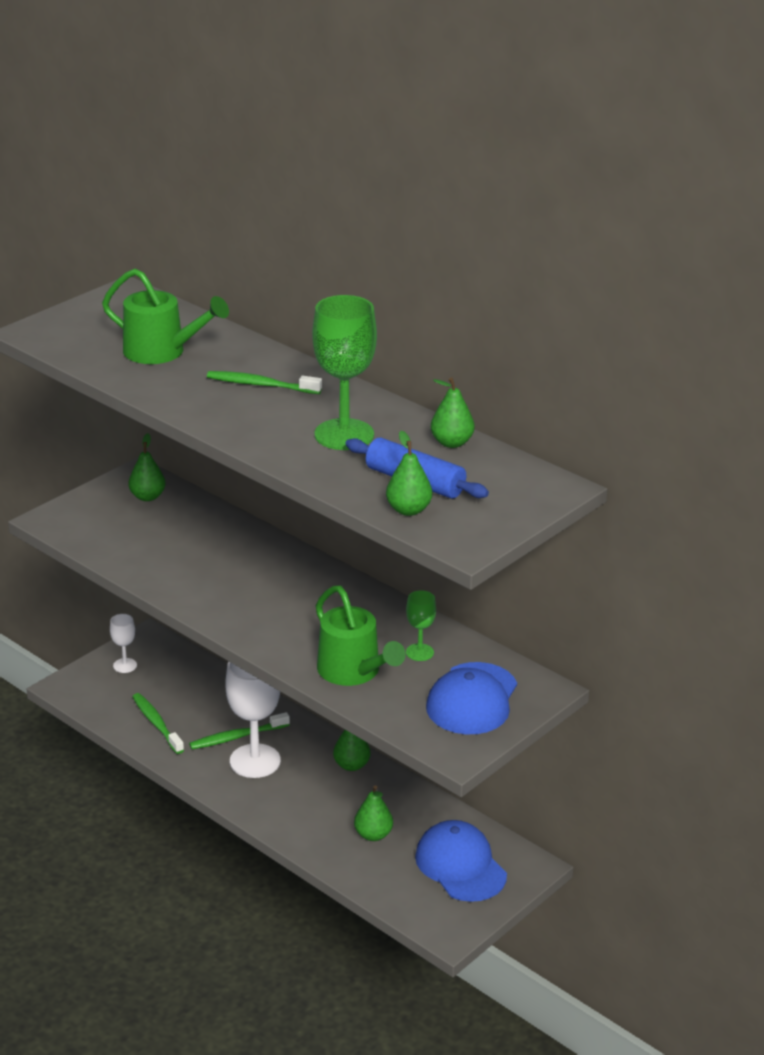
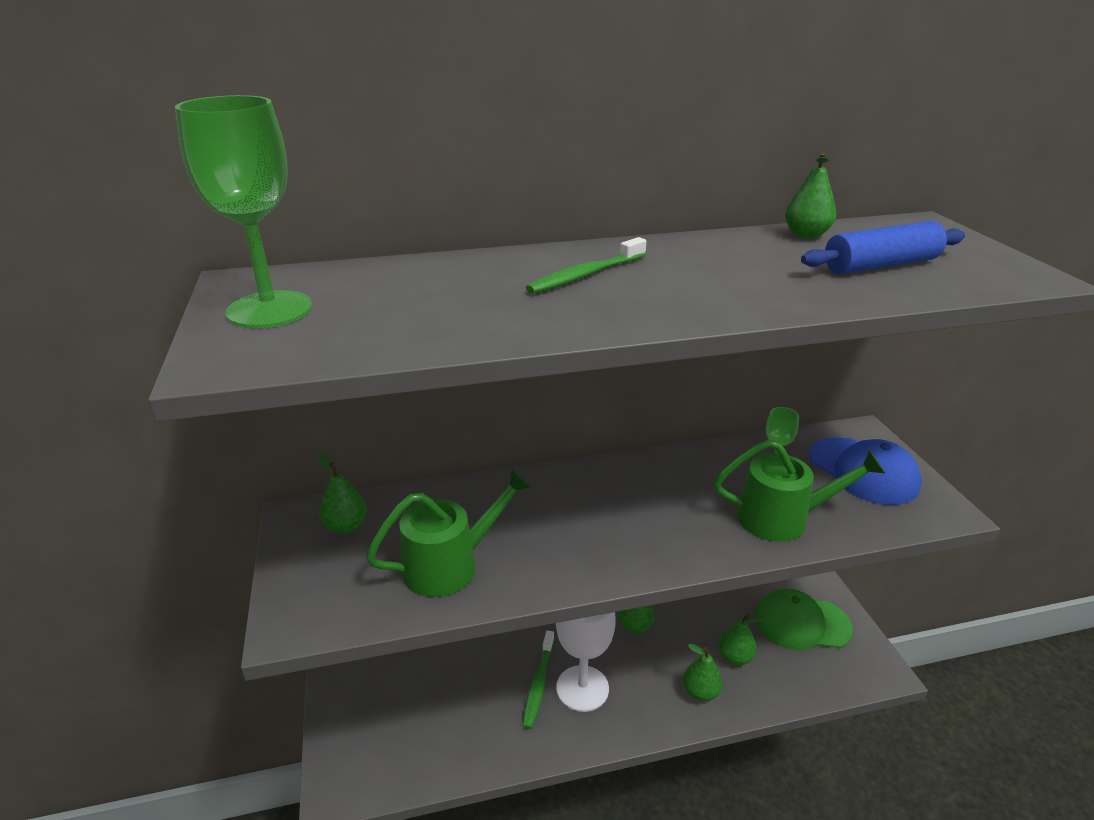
camera: 55 degrees left, 0 degrees up
green watering can [102,268,229,364] -> green watering can moved to [366,468,532,597]
white goblet [110,614,137,673] -> none
green toothbrush [132,693,184,754] -> none
green goblet [312,295,377,450] -> green goblet moved to [175,95,312,328]
green pear [386,431,432,516] -> green pear moved to [683,644,723,701]
blue cap [415,820,507,902] -> green cap [755,588,853,650]

